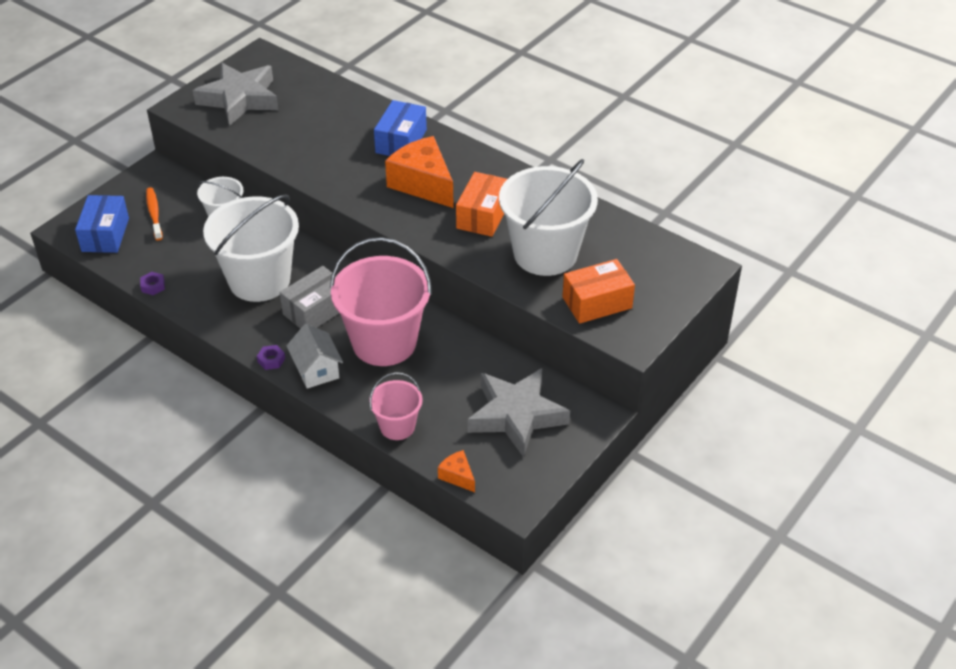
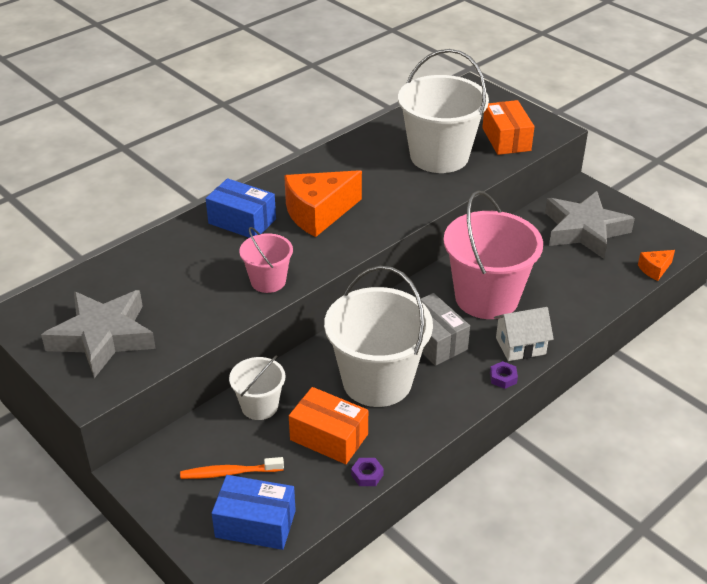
camera: 80 degrees left, 5 degrees down
pink bucket [369,372,423,440] -> pink bucket moved to [239,227,293,293]
orange box [456,172,507,237] -> orange box moved to [289,387,368,464]

